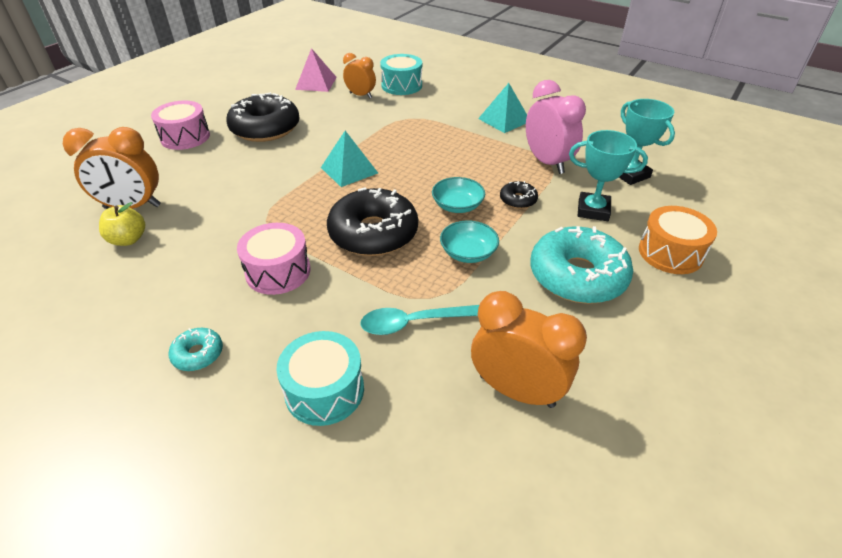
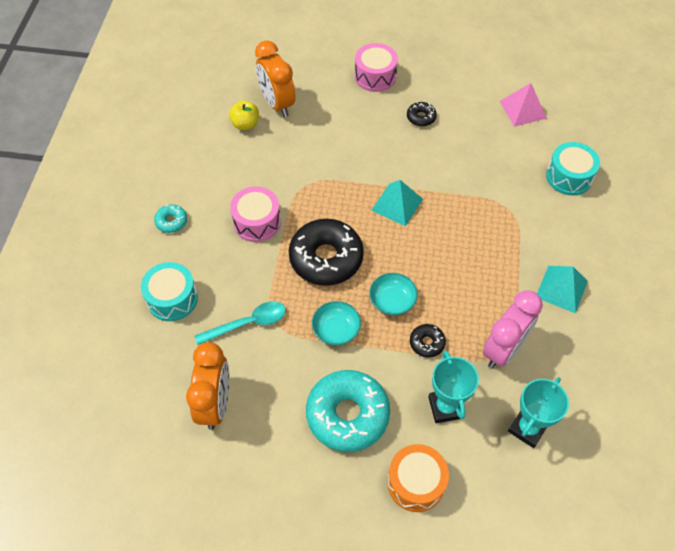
camera: 65 degrees right, 15 degrees up
black donut [226,92,300,142] -> black donut [407,102,437,126], size x0.45
orange clock [343,53,376,98] -> none
turquoise spoon [360,305,479,335] -> turquoise spoon turned 105 degrees clockwise [194,302,286,345]

